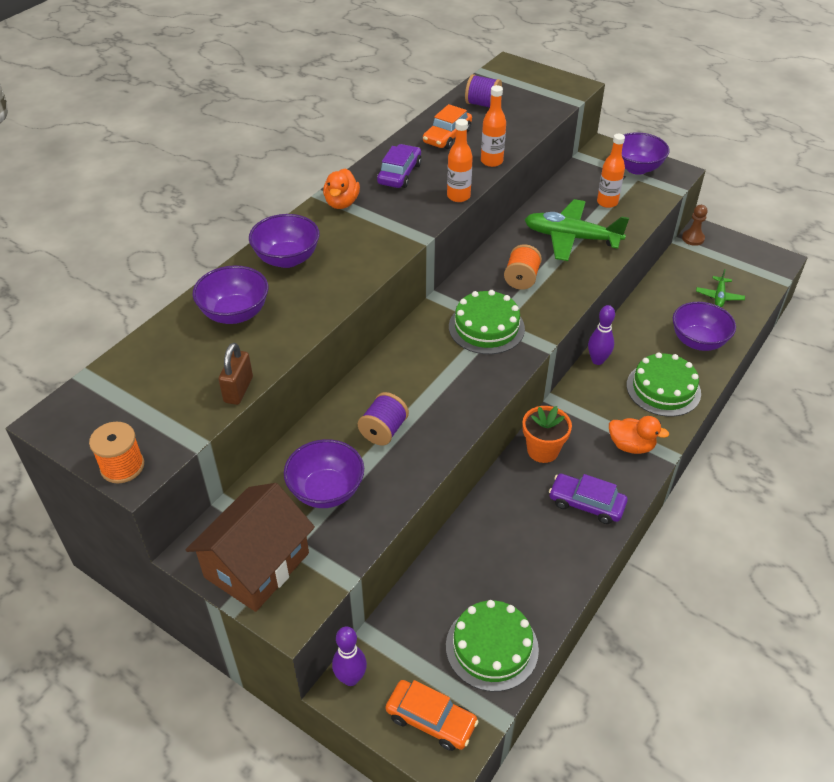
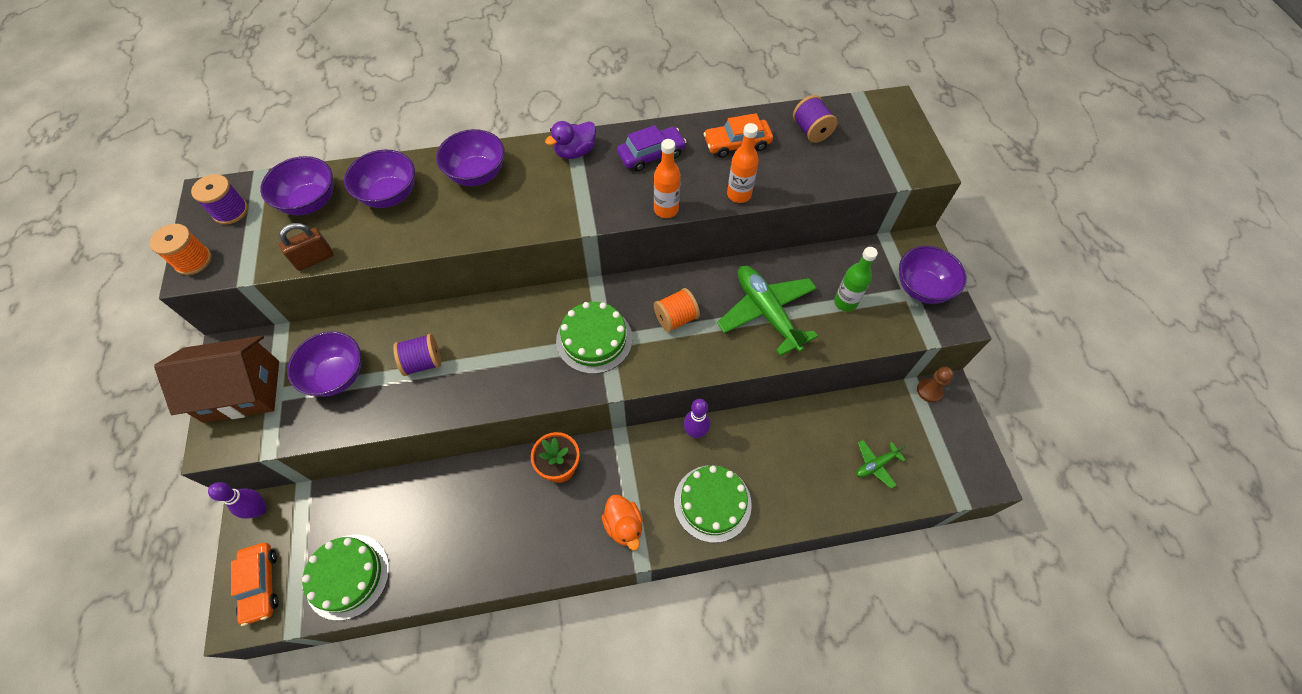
camera: 45 degrees right, 15 degrees up
orange duck [323,169,360,209] -> purple duck [545,121,596,159]
purple car [549,474,628,524] -> none
orange bottle [597,134,625,208] -> green bottle [834,247,878,312]
purple bowl [673,302,736,351] -> purple bowl moved to [260,156,334,215]
none -> purple spool [191,174,248,225]

